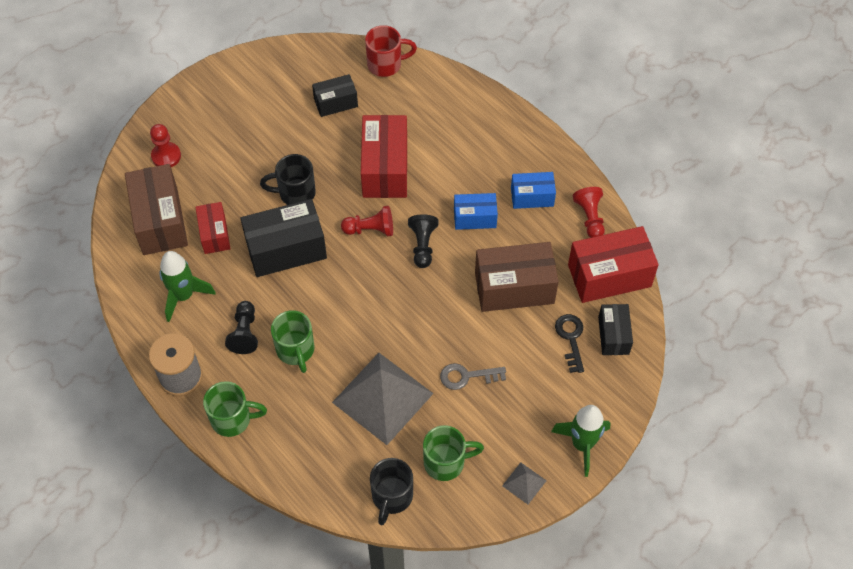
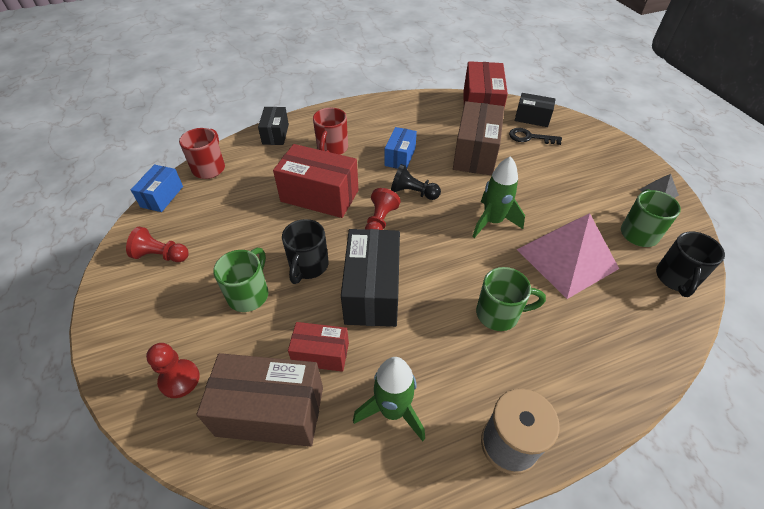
camera: 70 degrees left, 10 degrees down
green mug [203,381,267,437] -> green mug moved to [213,248,268,312]
black pawn [225,301,258,354] -> none
black box [312,74,358,117] -> black box moved to [258,107,289,145]
grey pyramid [332,353,434,445] -> pink pyramid [517,213,619,299]
black mug [370,458,413,525] -> black mug turned 75 degrees clockwise [656,231,725,297]
grey key [440,363,506,390] -> none
blue box [511,172,556,209] -> blue box moved to [131,164,183,212]
green rocket [551,405,611,477] -> green rocket moved to [472,156,525,238]
red pawn [573,187,605,238] -> red pawn moved to [126,227,189,262]
none -> red mug [313,108,348,155]

